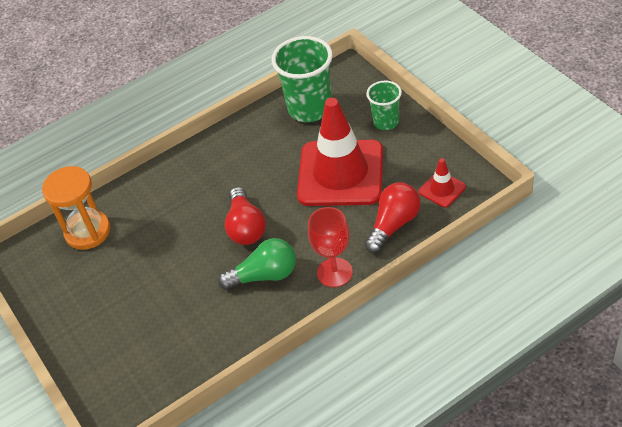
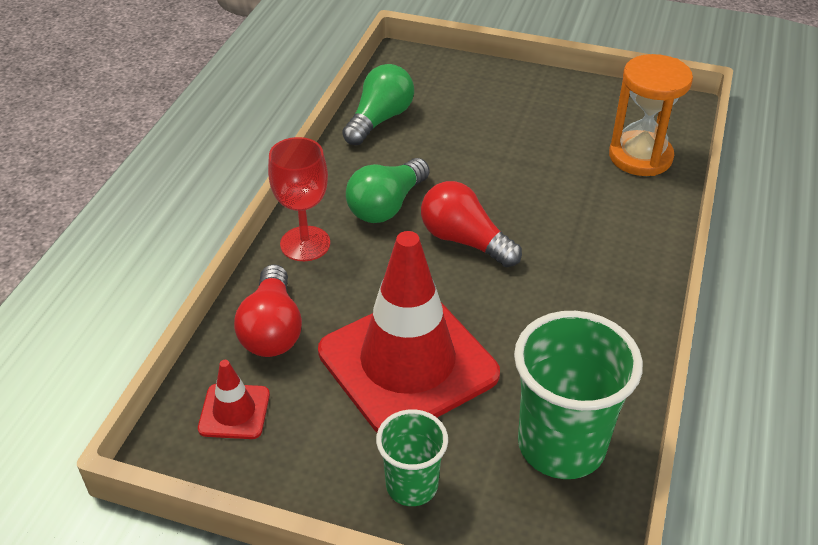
camera: 135 degrees right, 5 degrees down
none -> green light bulb [342,64,414,145]

